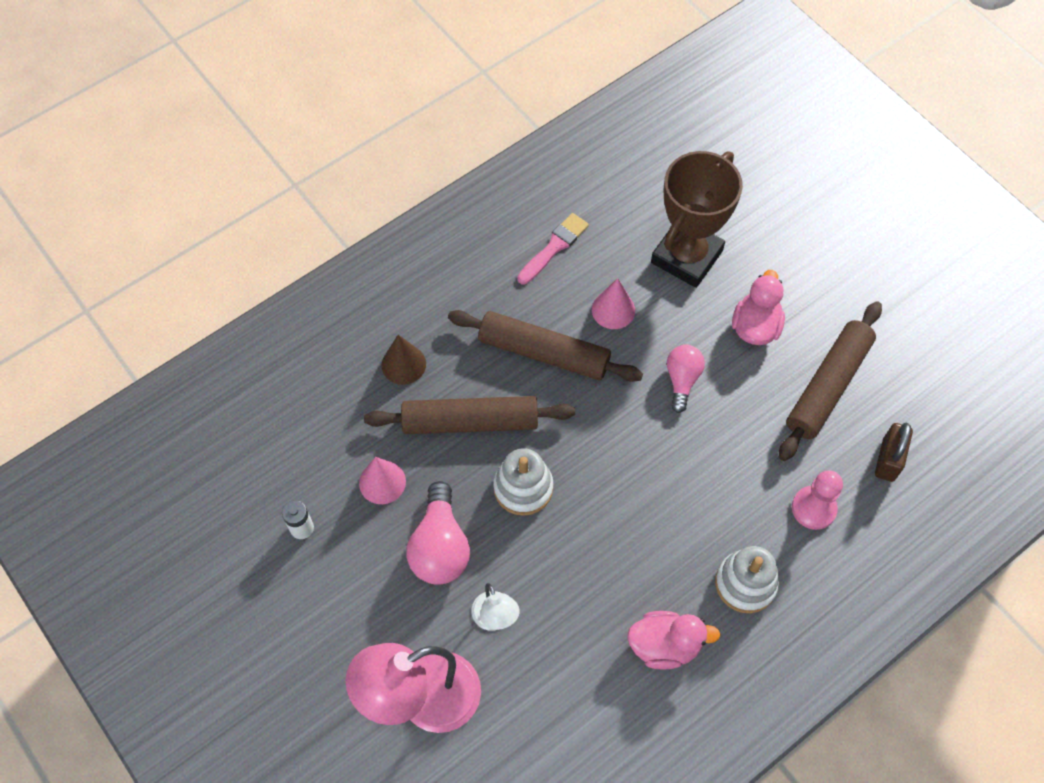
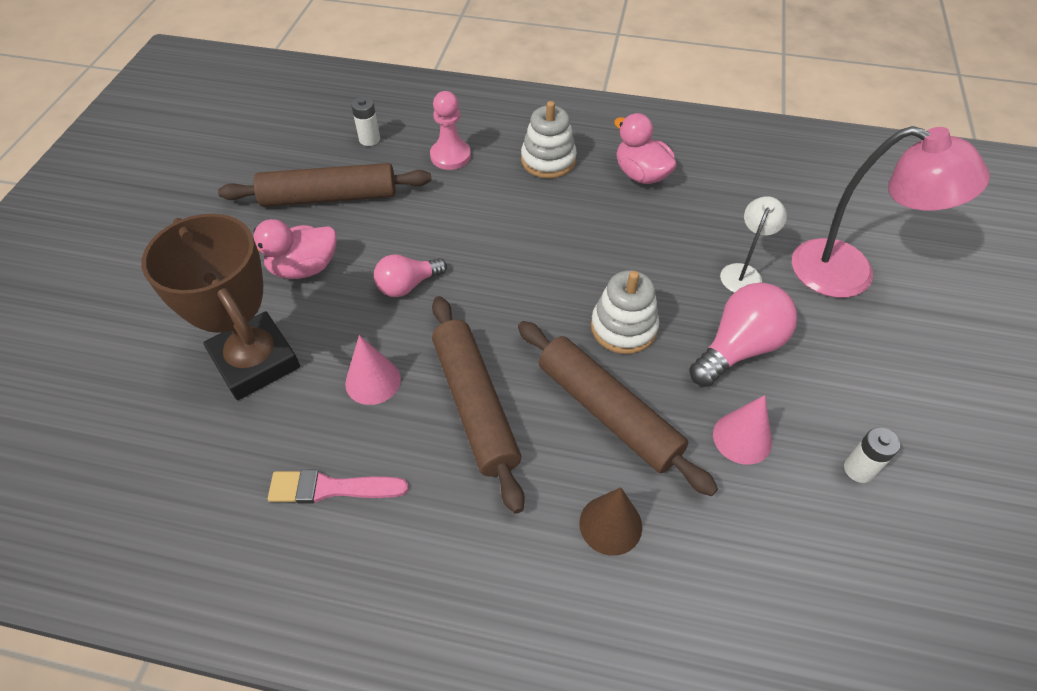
camera: 130 degrees left, 10 degrees down
brown trophy [651,151,743,288] -> brown trophy turned 60 degrees clockwise [141,214,300,400]
brown padlock [875,423,913,482] -> white battery [351,97,380,146]

